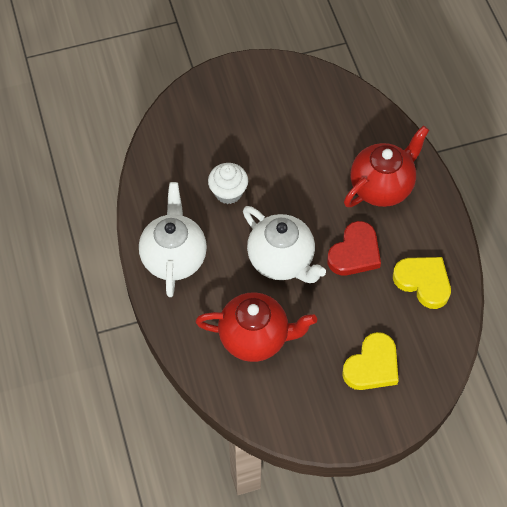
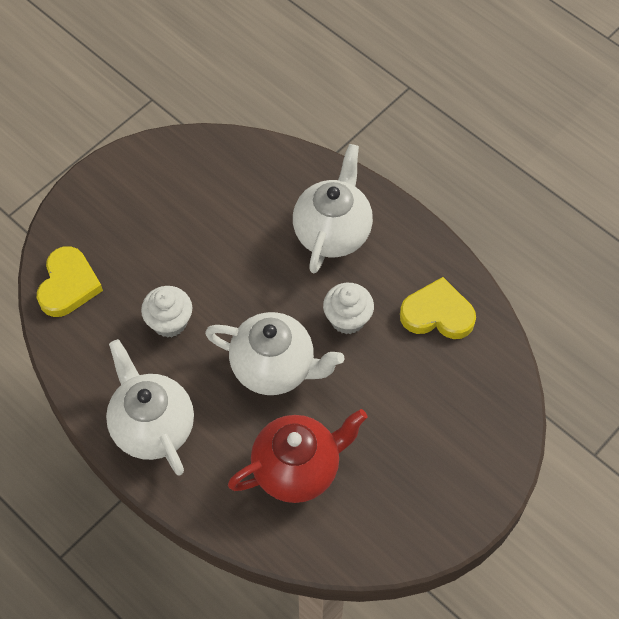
camera: 30 degrees left, 0 degrees up
red heart [327,221,381,276] -> white cupcake [323,283,374,334]
yellow heart [342,332,399,390] -> yellow heart moved to [37,246,103,317]
red teapot [344,126,429,207] -> white teapot [293,144,373,273]

